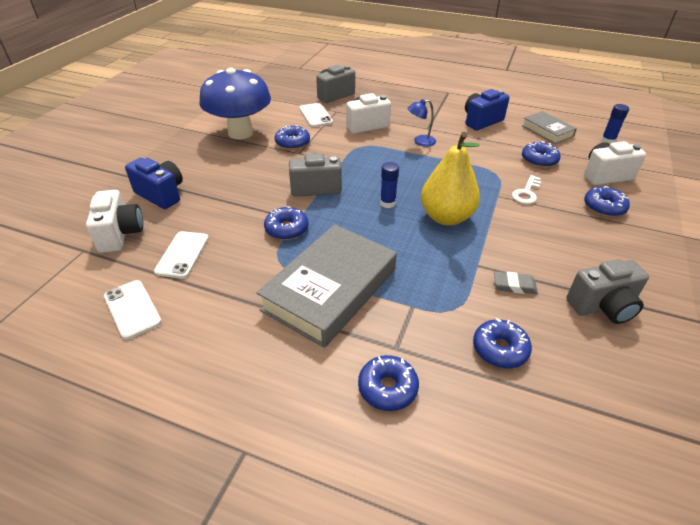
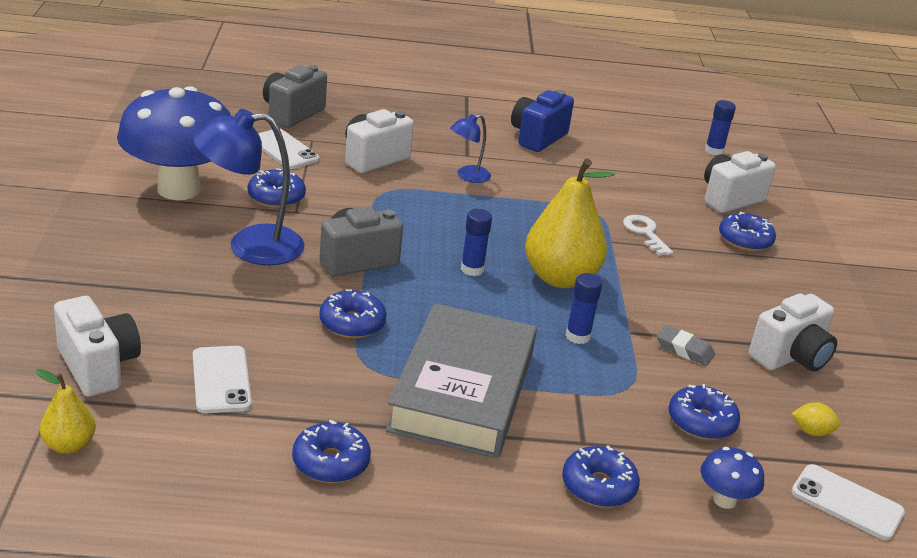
camera: 25 degrees left, 10 degrees down
white phone [104,280,162,339] -> white phone moved to [791,464,905,540]
blue camera [125,158,183,209] -> none
grey eraser [494,272,538,294] -> grey eraser turned 45 degrees clockwise [657,325,715,366]
white key [512,175,541,204] -> white key turned 150 degrees clockwise [623,215,673,255]
grey book [522,111,577,144] -> none
blue donut [522,141,561,168] -> blue donut moved to [292,420,371,483]
grey camera [566,259,649,324] -> white camera [749,293,837,372]
none -> yellow pear [36,369,96,454]
none -> blue lamp [193,109,304,265]
none -> blue glue stick [565,273,602,344]
none -> blue mushroom [701,447,764,509]
none -> yellow lemon [791,402,840,436]

